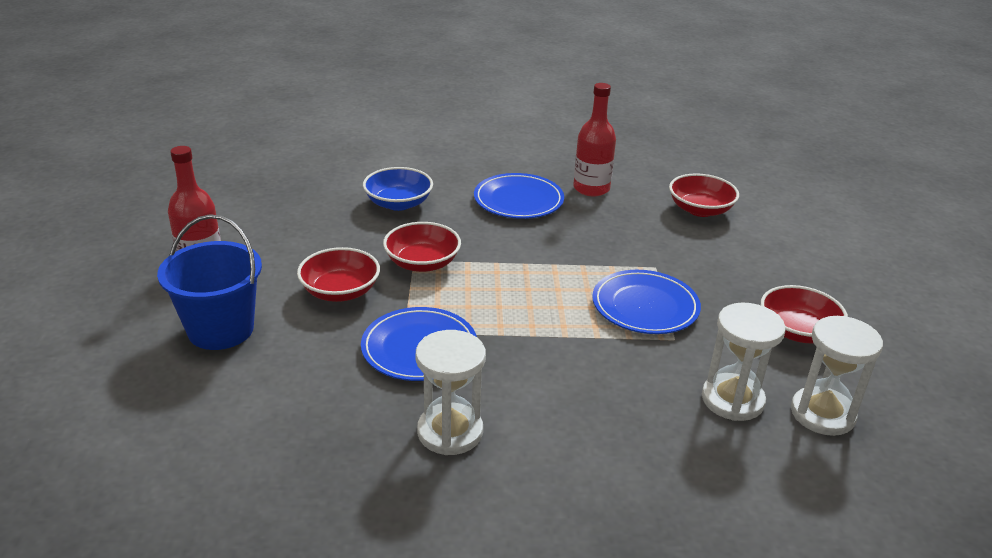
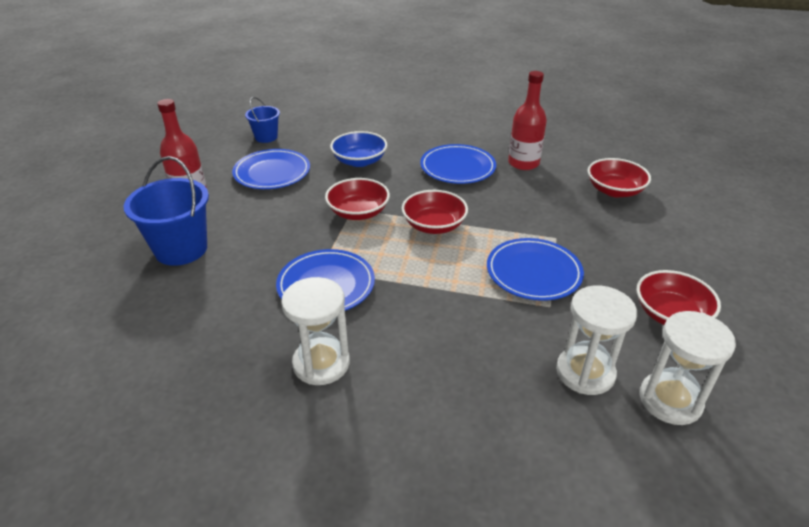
camera: 15 degrees right, 5 degrees up
red bowl [297,247,380,302] -> red bowl moved to [402,190,468,234]
none -> blue plate [232,149,310,189]
none -> blue bucket [245,97,280,143]

